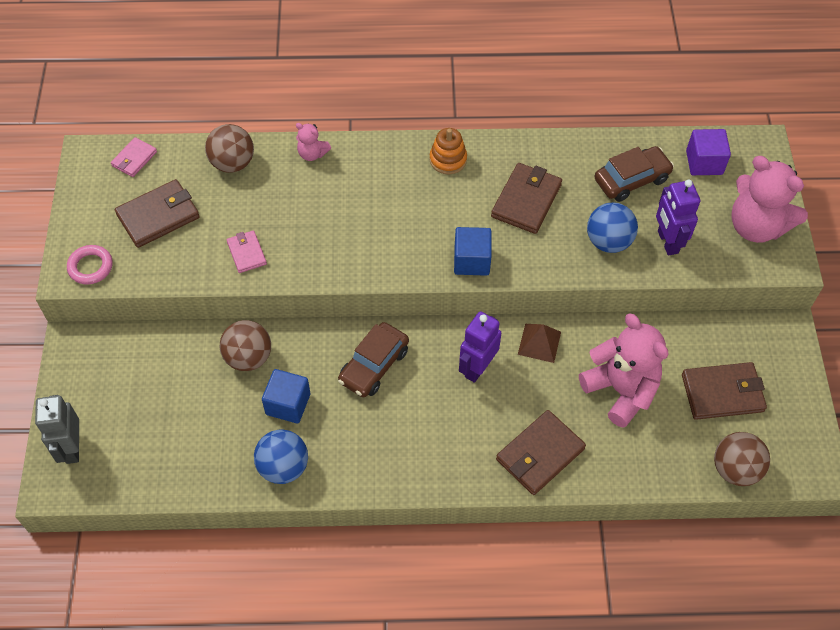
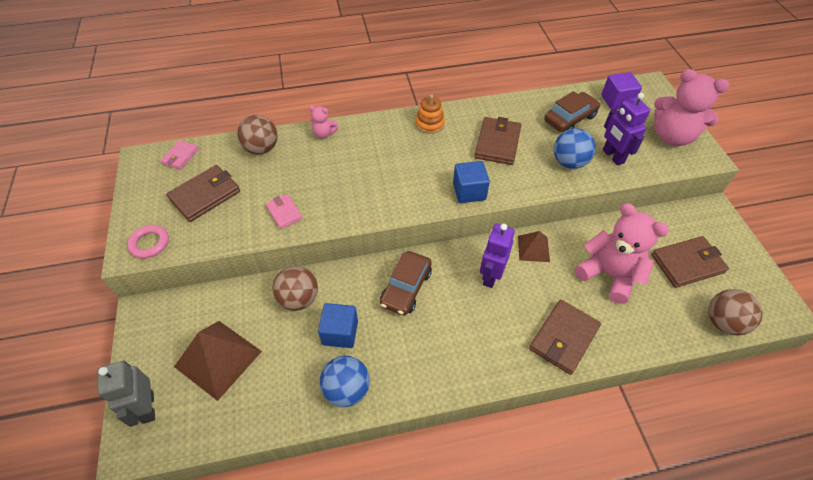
camera: 10 degrees left, 5 degrees down
none -> brown pyramid [174,321,262,401]

